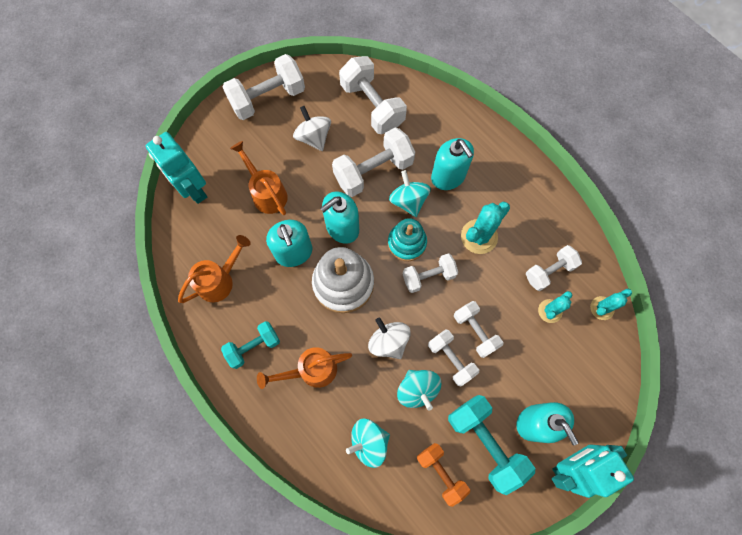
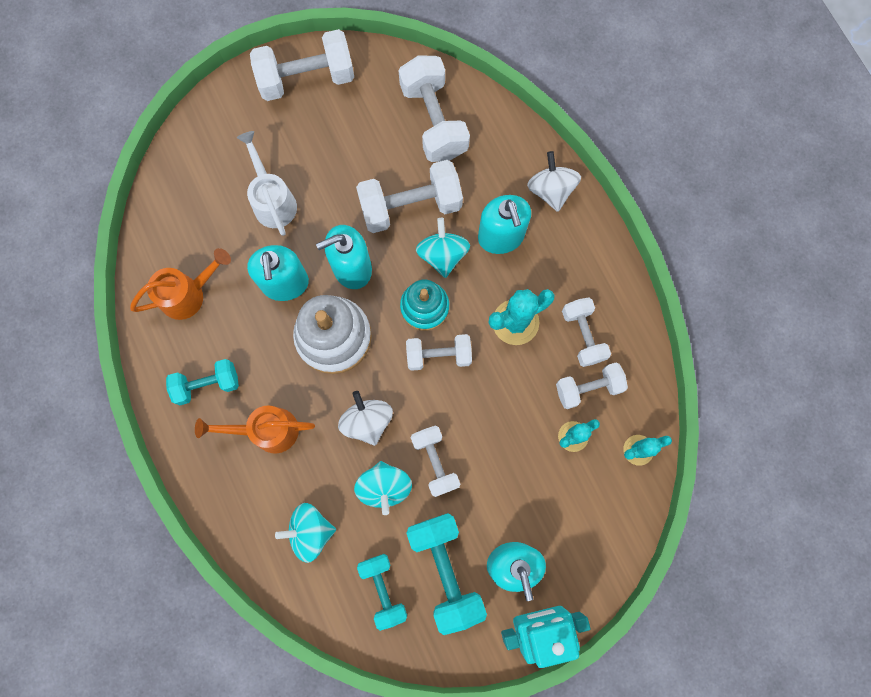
camera: 15 degrees right, 5 degrees up
turquoise robot [146,132,207,204] -> none
orange watering can [230,141,288,215] -> white watering can [237,131,297,236]
white spinning top [293,106,331,151] -> white spinning top moved to [527,151,581,212]
orange dumbbell [417,443,470,507] -> turquoise dumbbell [357,554,407,631]
white dumbbell [454,301,503,358] -> white dumbbell moved to [562,298,611,367]

